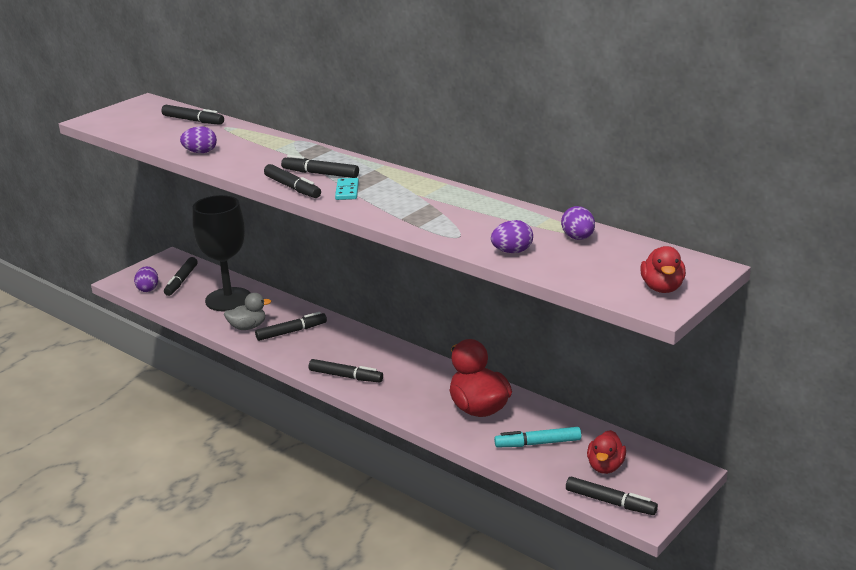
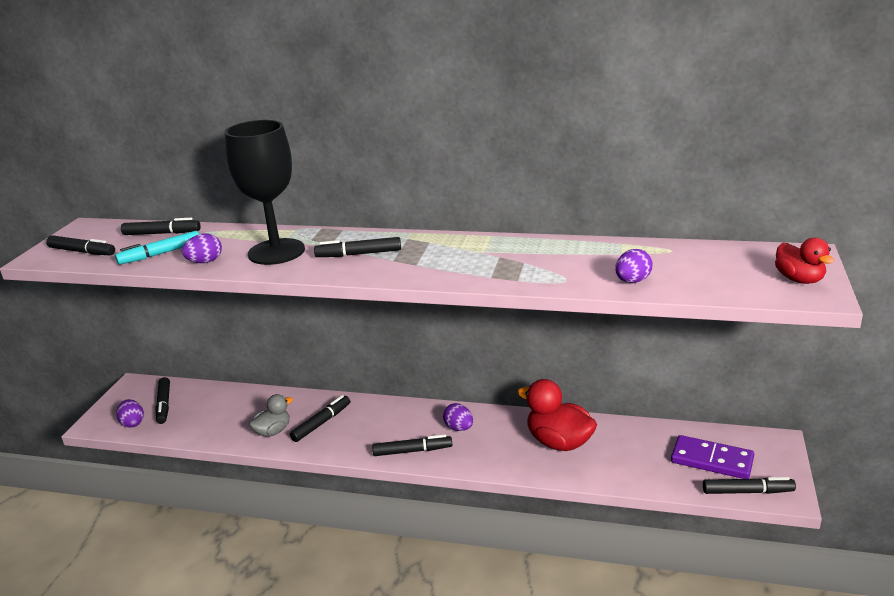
camera: 25 degrees left, 0 degrees up
black goblet [192,195,251,312] -> black goblet moved to [224,120,305,265]
black marker [264,164,321,198] -> black marker moved to [46,235,115,255]
turquoise domino [335,178,359,200] -> none
turquoise marker [494,427,581,448] -> turquoise marker moved to [115,231,199,265]
purple egg [561,206,595,240] -> purple egg moved to [443,403,473,431]
red duck [587,430,626,474] -> purple domino [671,435,754,479]

